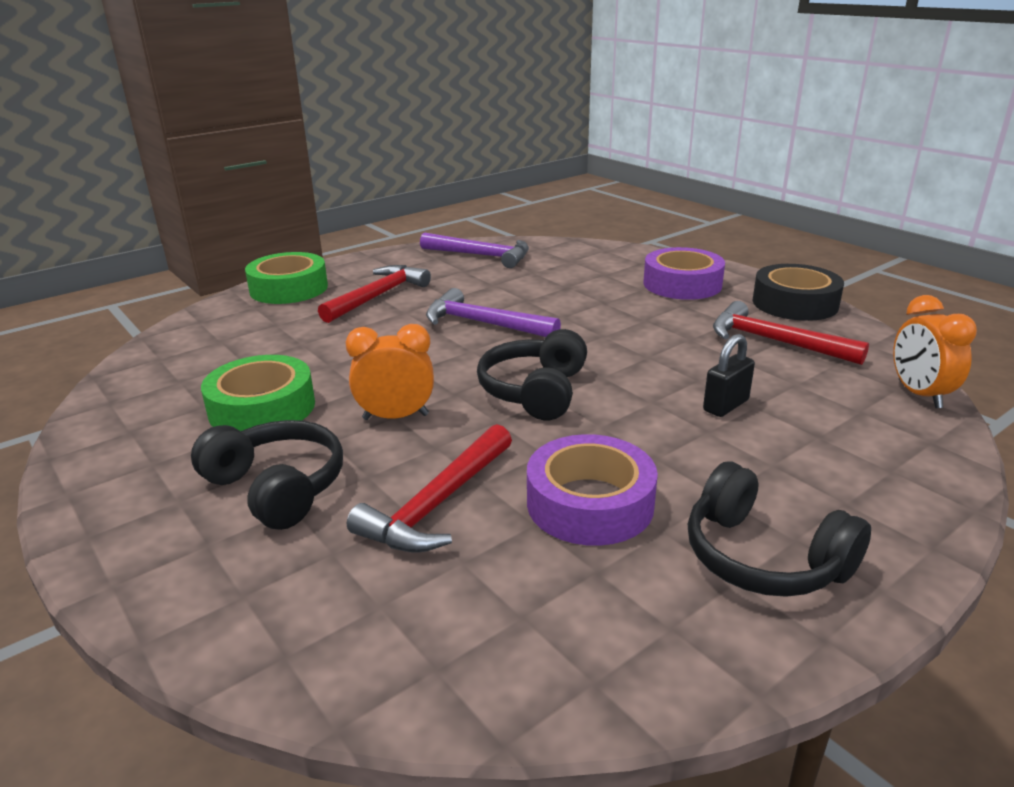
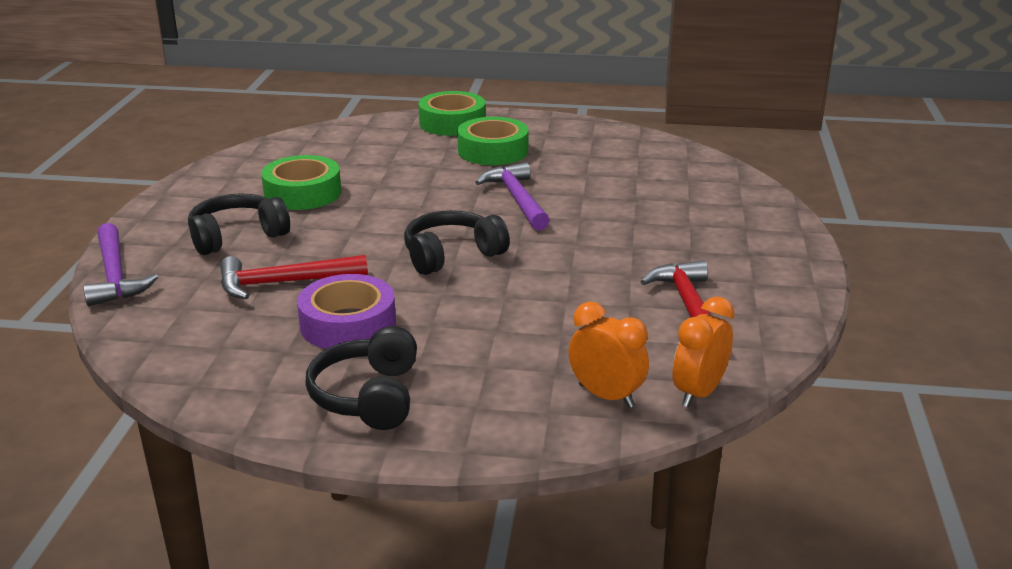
camera: 45 degrees right, 0 degrees up
black headphones [191,420,343,530] -> black headphones turned 120 degrees counterclockwise [188,193,290,255]
red hammer [318,265,431,323] -> green tape [457,117,529,165]
orange clock [346,324,434,420] -> orange clock moved to [569,301,649,408]
purple hammer [420,232,529,268] -> purple hammer moved to [83,223,158,306]
purple tape [643,247,725,300] -> none
black padlock [703,334,755,417] -> none
black tape [753,264,844,321] -> none

